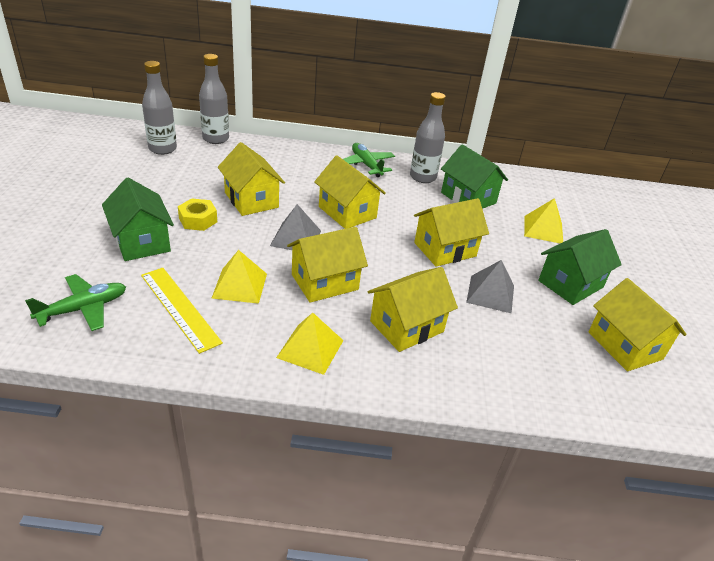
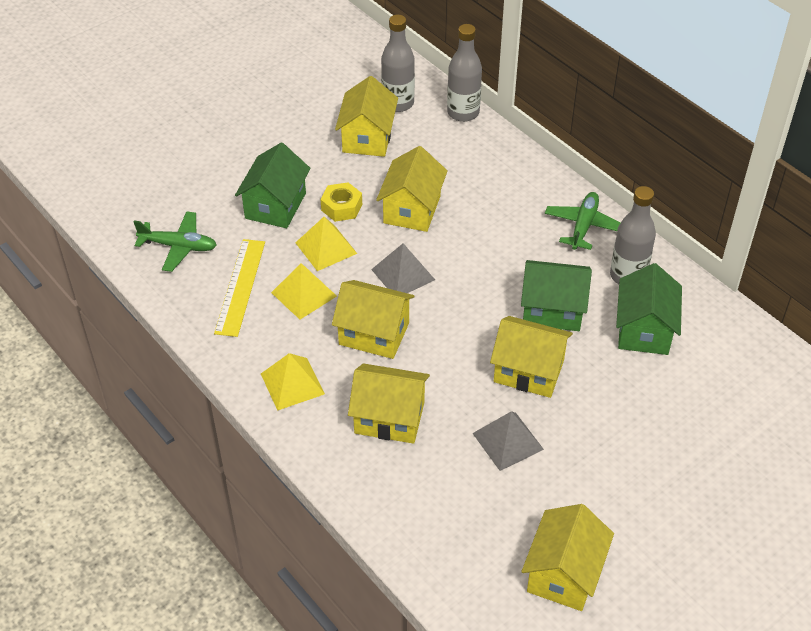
camera: 50 degrees right, 10 degrees up
yellow house [314,156,386,229] -> yellow house moved to [335,76,398,157]
yellow pyramid [524,198,563,243] -> yellow pyramid moved to [295,217,357,271]
green house [538,229,622,305] -> green house moved to [521,260,592,331]

